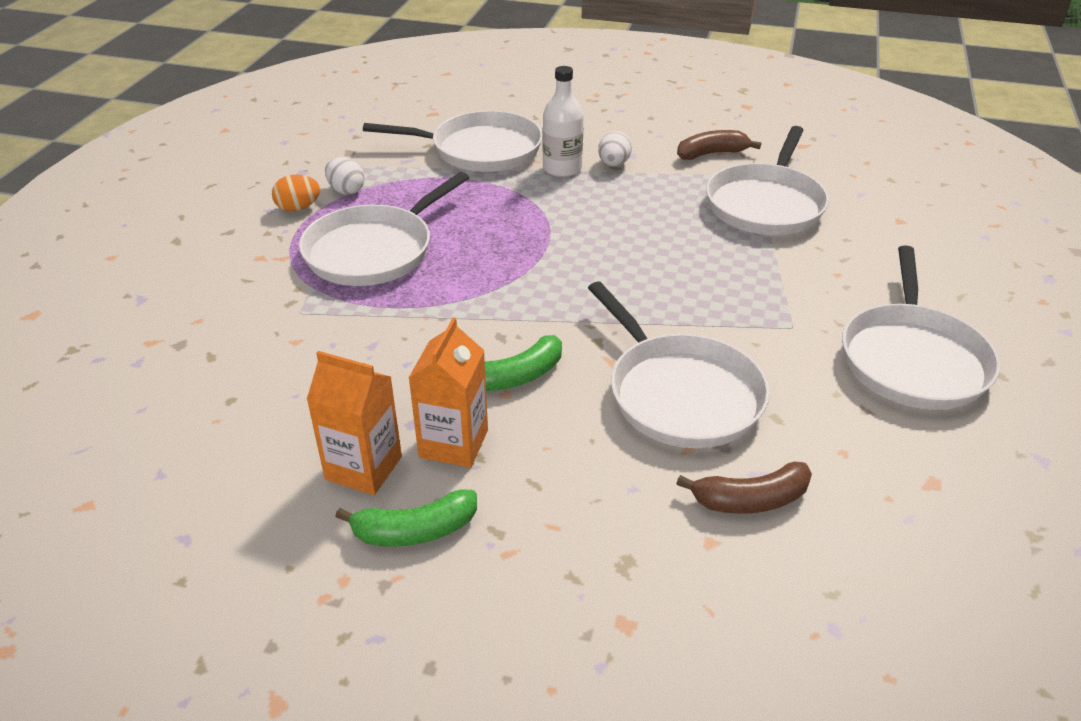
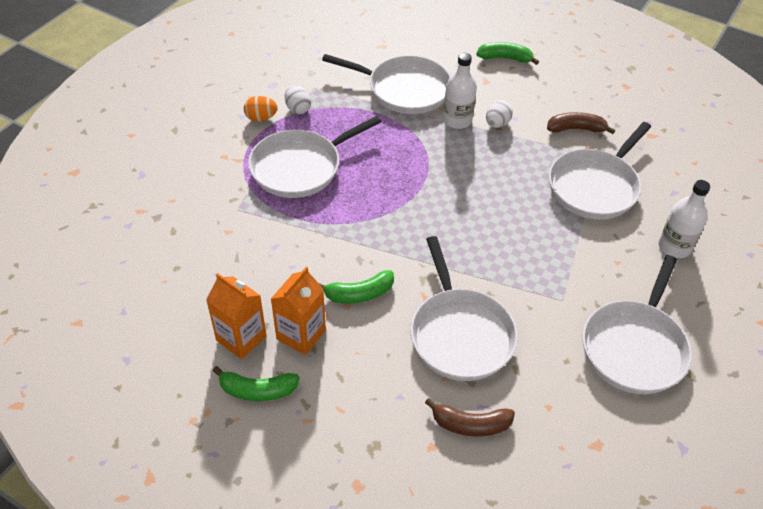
camera: 15 degrees right, 10 degrees up
none -> green banana [476,42,539,65]
none -> white bottle [659,180,710,258]

